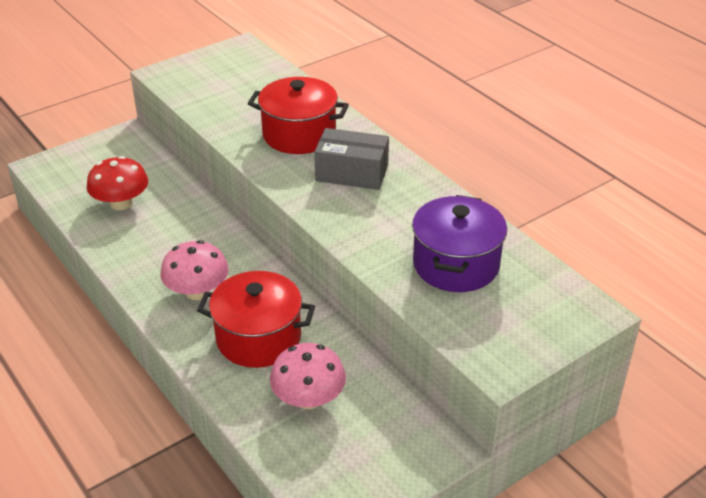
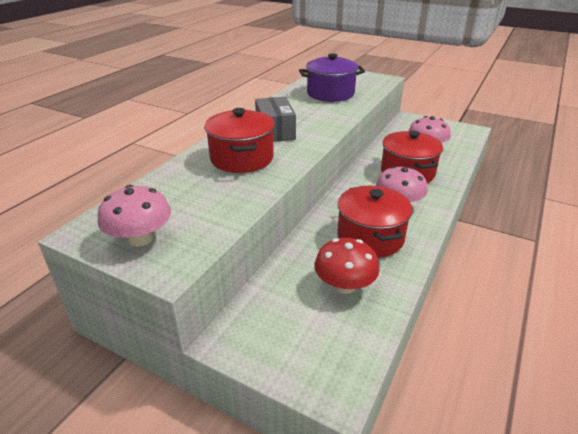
camera: 115 degrees left, 5 degrees down
none -> pink mushroom [97,185,171,247]
none -> red pot [337,186,413,258]

